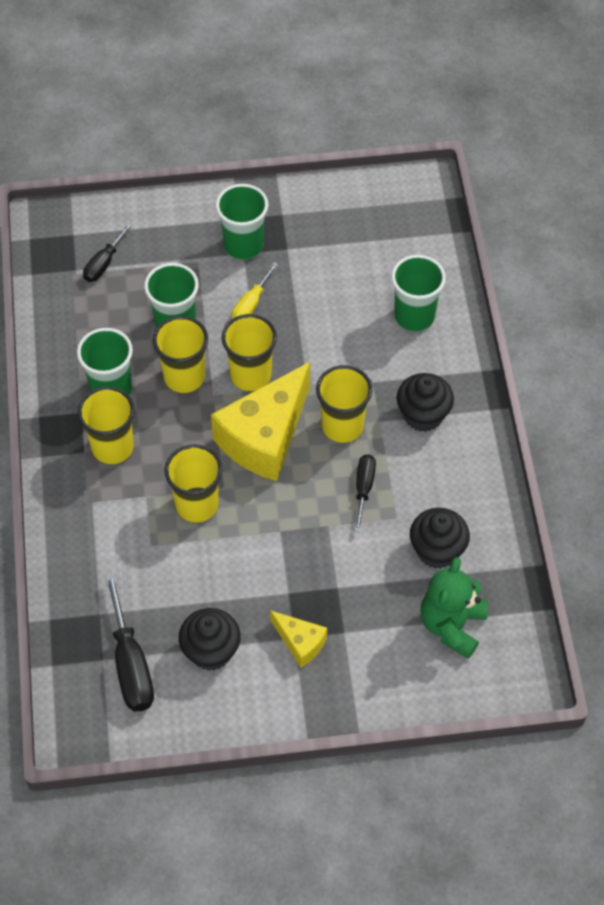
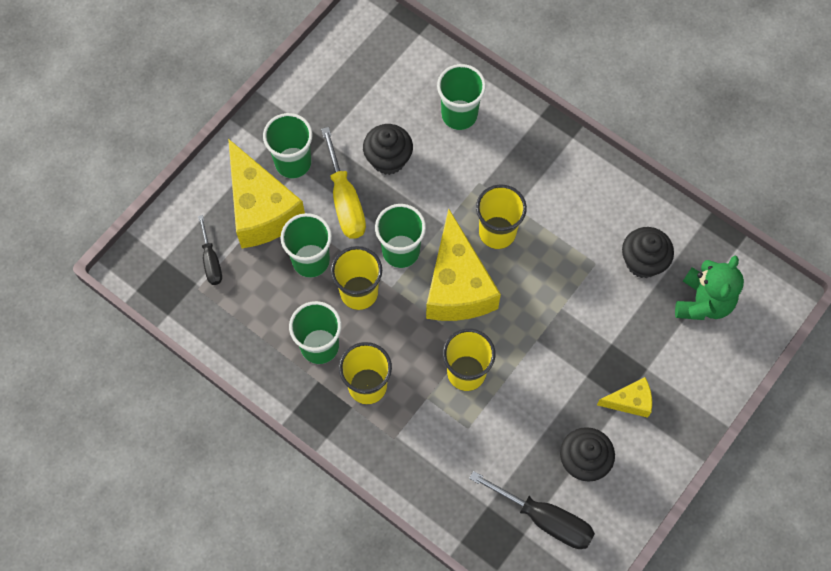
camera: 45 degrees left, 10 degrees up
yellow cup [221,314,277,391] -> green cup [375,204,426,268]
yellow screwdriver [232,262,278,319] -> yellow screwdriver [321,127,366,239], size x1.65
black screwdriver [354,454,376,532] -> none
black cupcake [397,373,454,432] -> black cupcake moved to [363,124,413,175]
green teddy bear [420,557,488,659] -> green teddy bear turned 135 degrees counterclockwise [675,256,744,320]
none -> yellow cheese [228,139,305,248]

